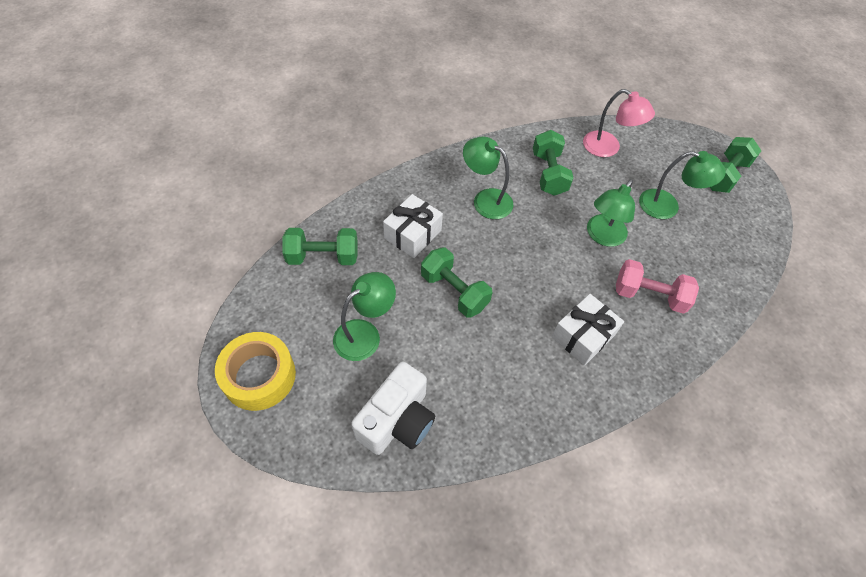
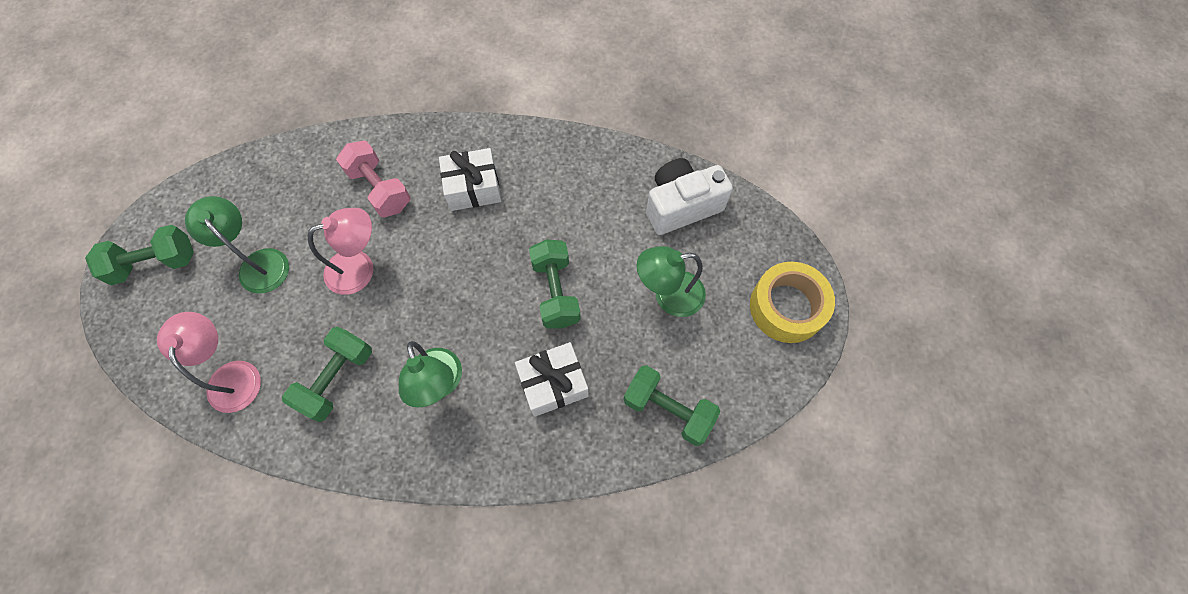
camera: 145 degrees left, 10 degrees up
green lamp [587,179,635,247] -> pink lamp [308,208,373,295]

